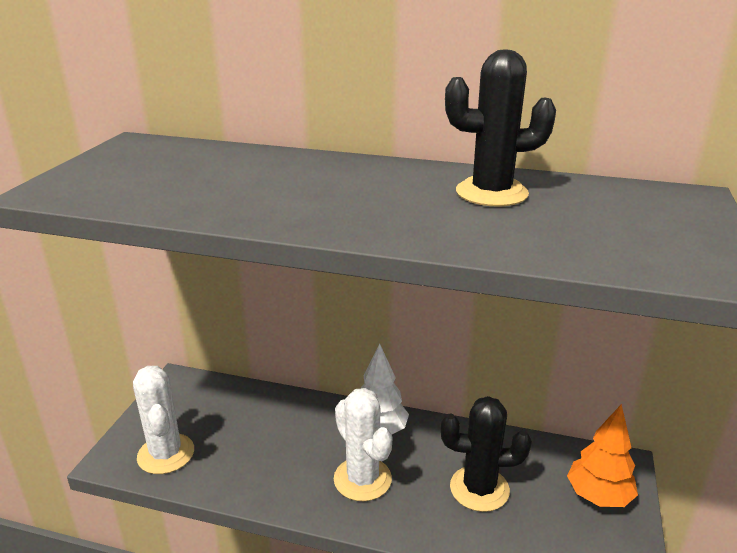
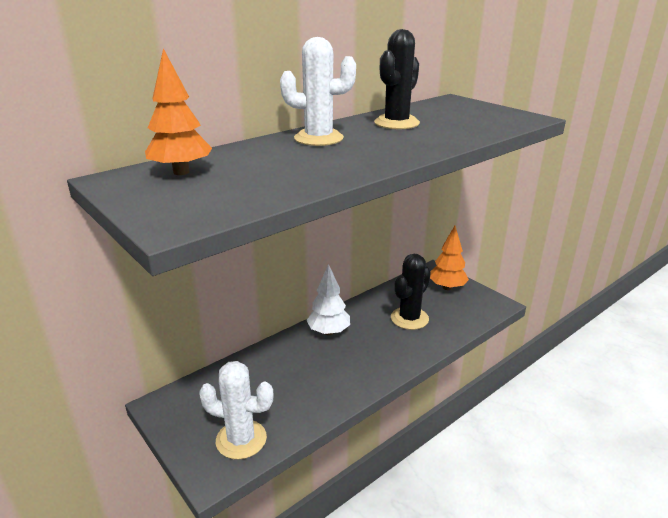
camera: 55 degrees left, 0 degrees up
white cactus [334,388,392,501] -> white cactus moved to [280,37,356,146]
none -> orange tree [145,48,212,175]

